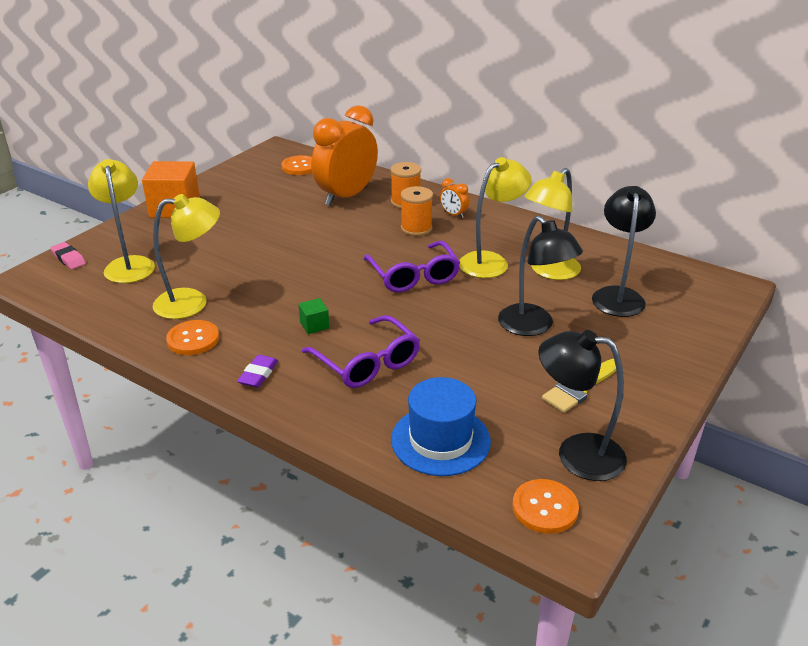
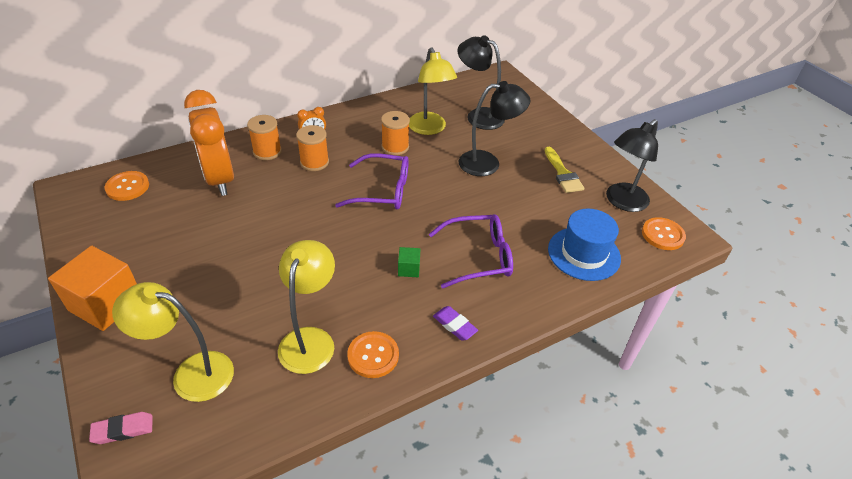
camera: 65 degrees left, 10 degrees up
yellow lamp [459,157,532,278] -> orange spool [381,111,410,155]

